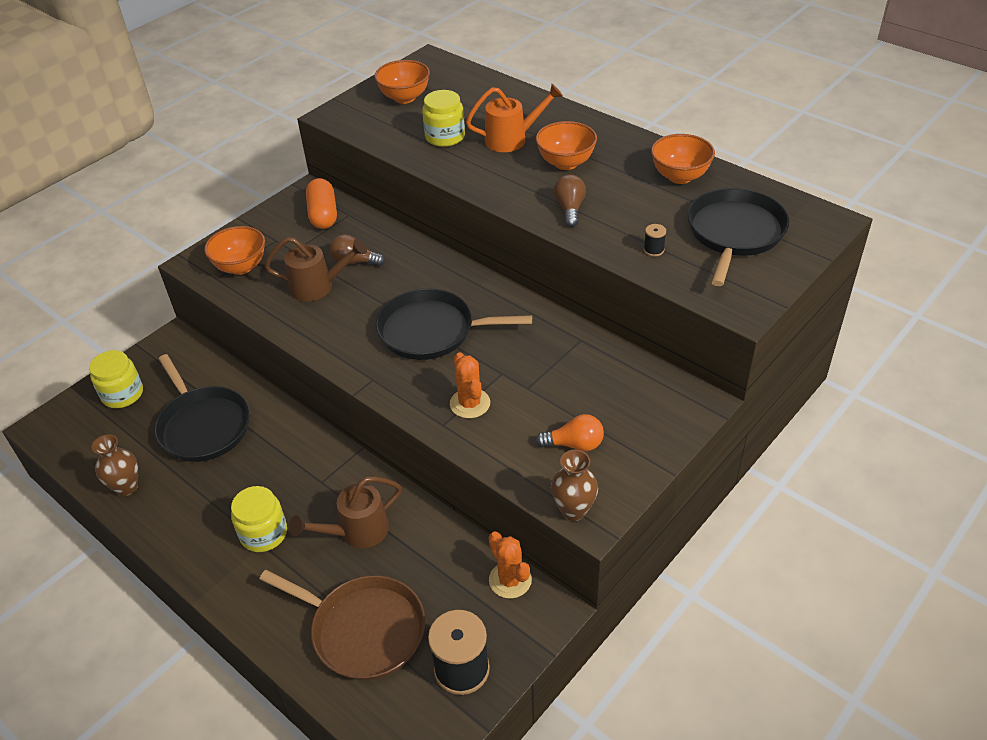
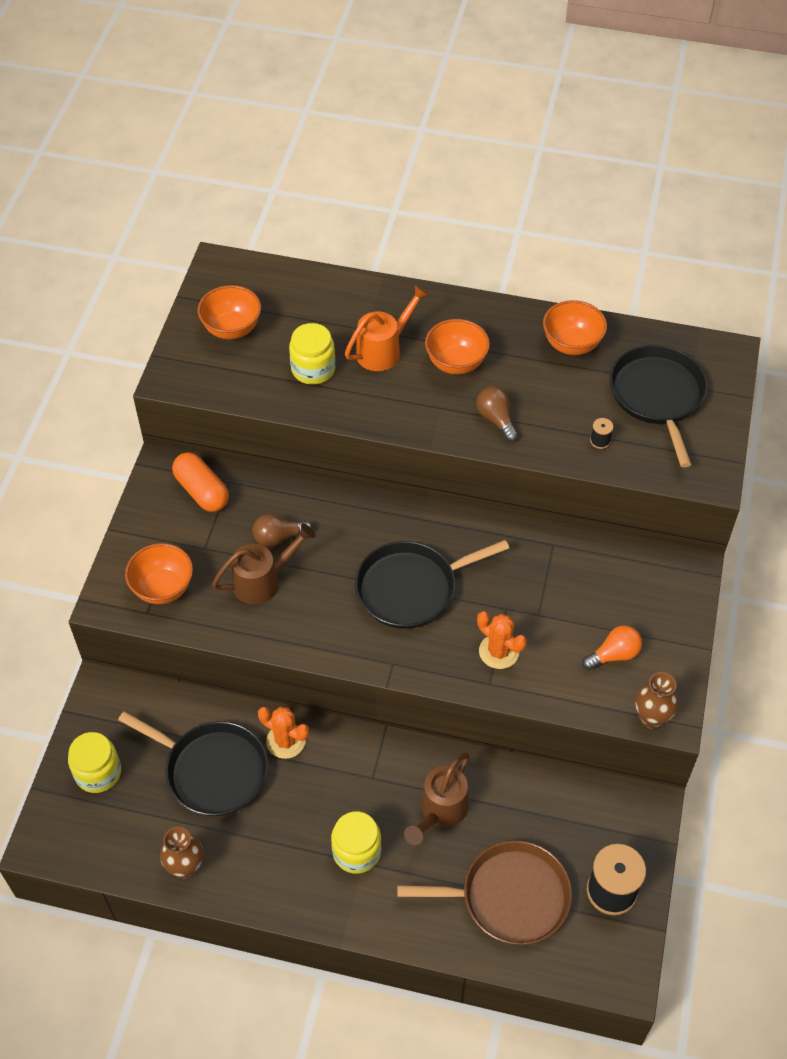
camera: 30 degrees left, 10 degrees up
orange cactus [488,531,532,599] -> orange cactus moved to [258,707,309,759]

